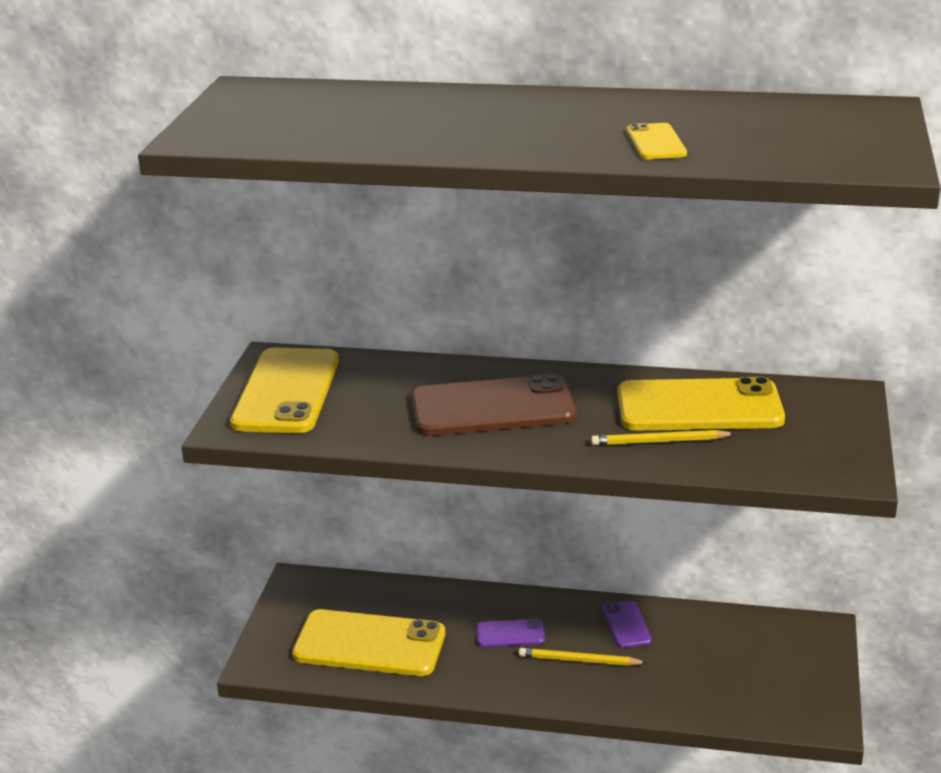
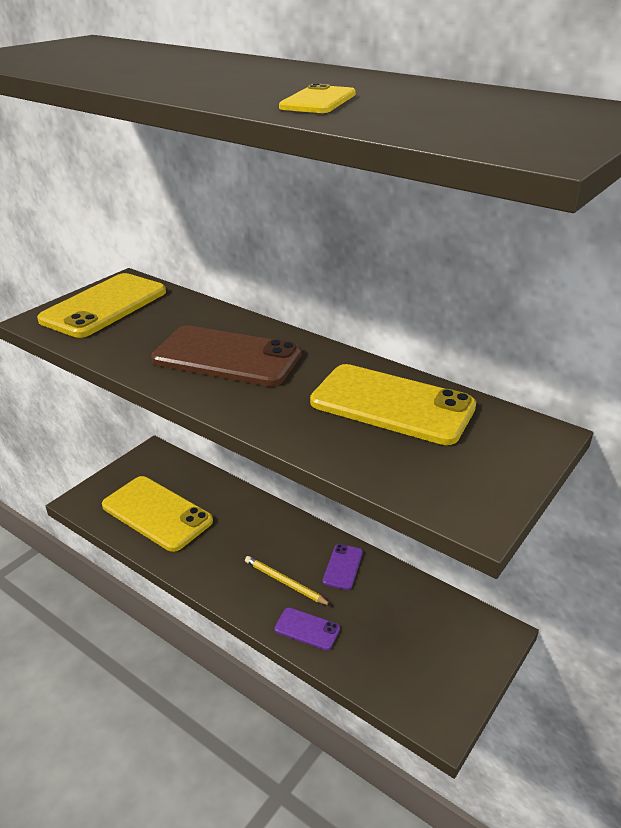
camera: 25 degrees right, 5 degrees up
purple phone [476,619,545,647] -> purple phone moved to [275,608,340,650]
yellow pencil [591,430,736,446] -> none

